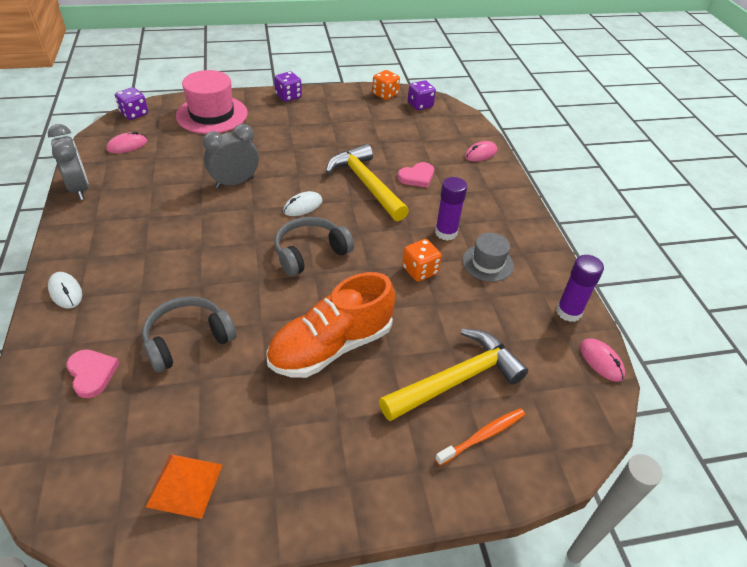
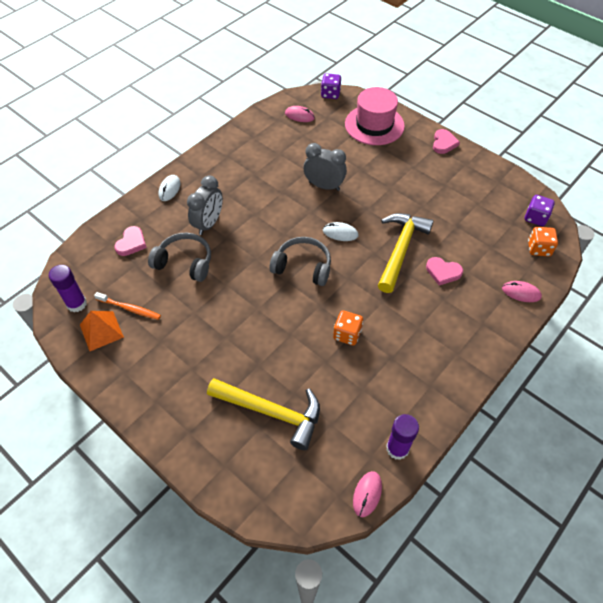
camera: 55 degrees right, 10 degrees up
grey clock [48,124,89,200] -> grey clock moved to [187,176,223,235]
orange shoe [266,272,395,378] -> none
purple dice [274,71,302,102] -> pink heart [433,129,460,154]
orange dice [372,70,400,100] -> orange dice moved to [528,227,558,256]
purple glue stick [435,177,467,241] -> purple glue stick moved to [49,265,87,312]
orange toothbrush [435,408,525,465] -> orange toothbrush moved to [94,292,161,320]
grey hat [462,233,514,282] -> none

